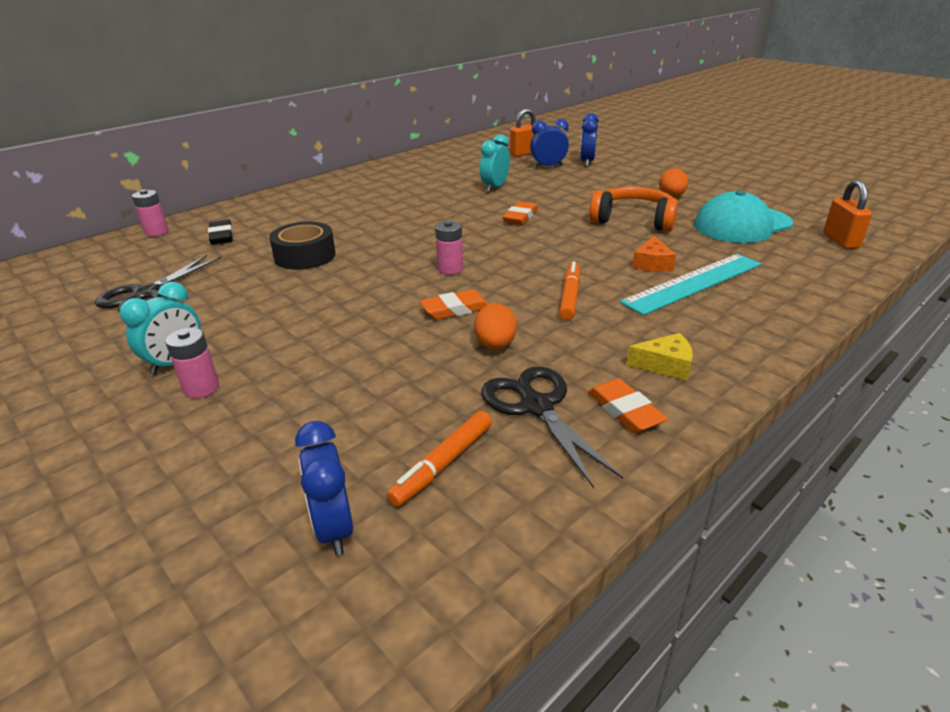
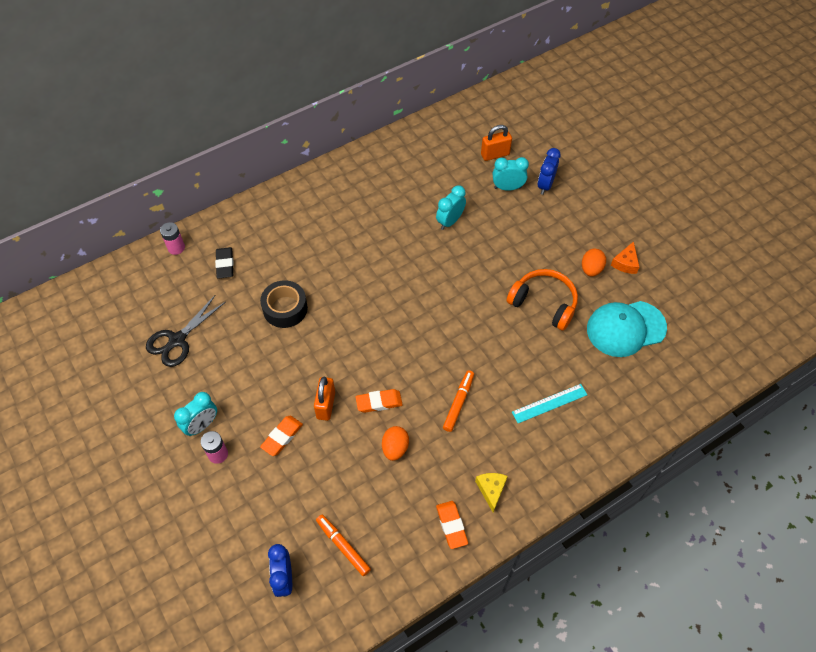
camera: 10 degrees right, 25 degrees up
orange marker [387,411,492,507] -> orange marker turned 90 degrees clockwise [316,515,371,576]
pink battery [435,221,463,274] -> none
black scissors [481,367,623,488] -> none
orange eraser [503,202,538,225] -> orange eraser moved to [260,416,303,456]
blue clock [530,119,569,168] -> turquoise clock [493,157,529,191]
turquoise ruler [620,254,762,315] -> turquoise ruler [512,384,587,423], size x0.63
yellow cheese [627,333,693,381] -> yellow cheese turned 105 degrees counterclockwise [475,473,508,512]
orange cheese [632,236,676,271] -> orange cheese moved to [611,241,639,274]
orange padlock [823,179,872,249] -> orange padlock moved to [314,377,335,421]

